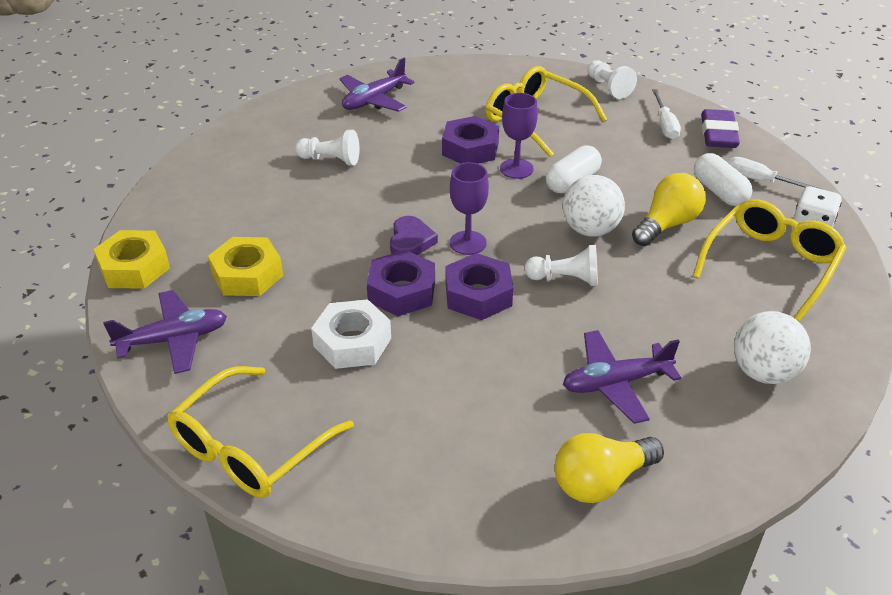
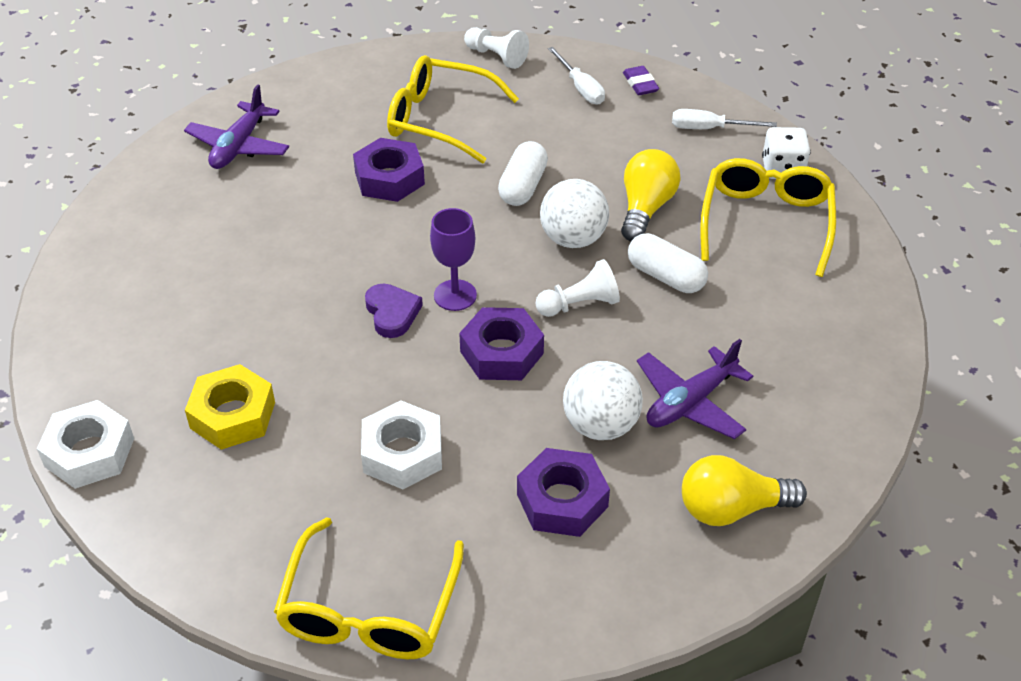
camera: 25 degrees left, 5 degrees up
yellow nut [94,230,170,289] -> white nut [37,400,134,489]
purple plane [103,290,227,374] -> none
white pawn [295,130,359,166] -> none
purple nut [367,250,435,317] -> purple nut moved to [517,448,610,537]
purple goblet [500,93,538,179] -> none
yellow light bulb [555,433,664,503] -> yellow light bulb turned 45 degrees clockwise [682,455,807,526]
white capsule [694,153,752,206] -> white capsule moved to [628,233,708,293]
purple eraser [701,109,740,148] -> purple eraser [623,66,659,95], size x0.61
white ball [734,311,811,384] -> white ball moved to [563,361,643,440]

